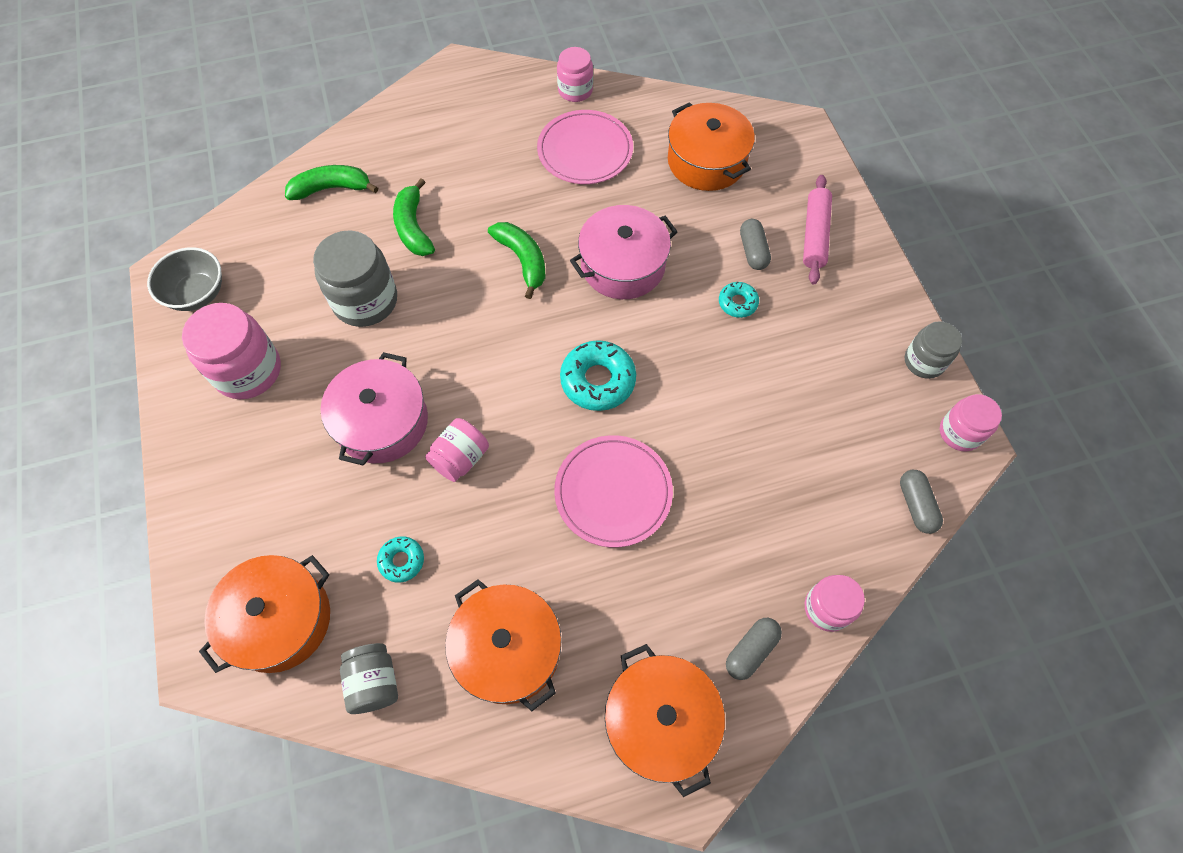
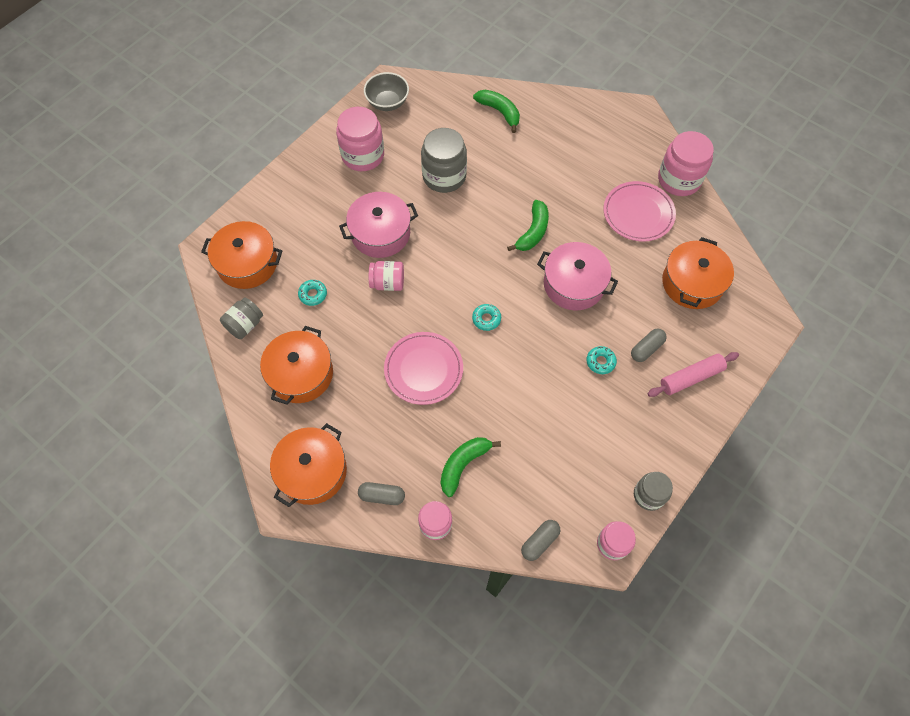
camera: 55 degrees right, 0 degrees up
green banana [393,178,435,256] -> green banana moved to [441,437,501,497]
pink jar [557,47,593,102] -> pink jar [658,131,714,196], size x1.65
turquoise donut [560,340,636,411] -> turquoise donut [472,304,501,331], size x0.56

